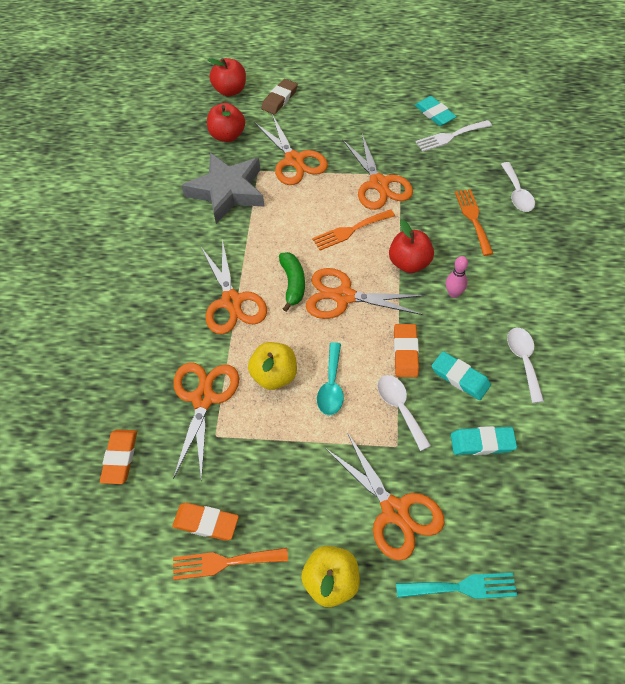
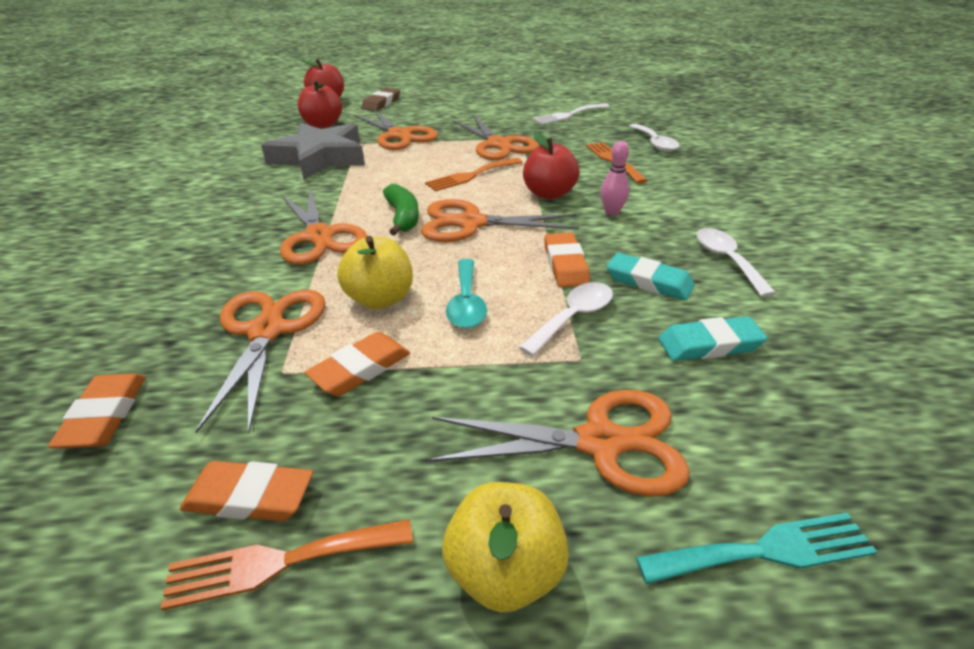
camera: 10 degrees left, 20 degrees down
orange scissors [325,432,445,561] -> orange scissors turned 45 degrees counterclockwise [428,390,690,497]
white spoon [377,375,431,451] -> white spoon turned 75 degrees clockwise [519,282,613,356]
turquoise eraser [415,96,457,126] -> none
none -> orange eraser [305,332,410,396]

